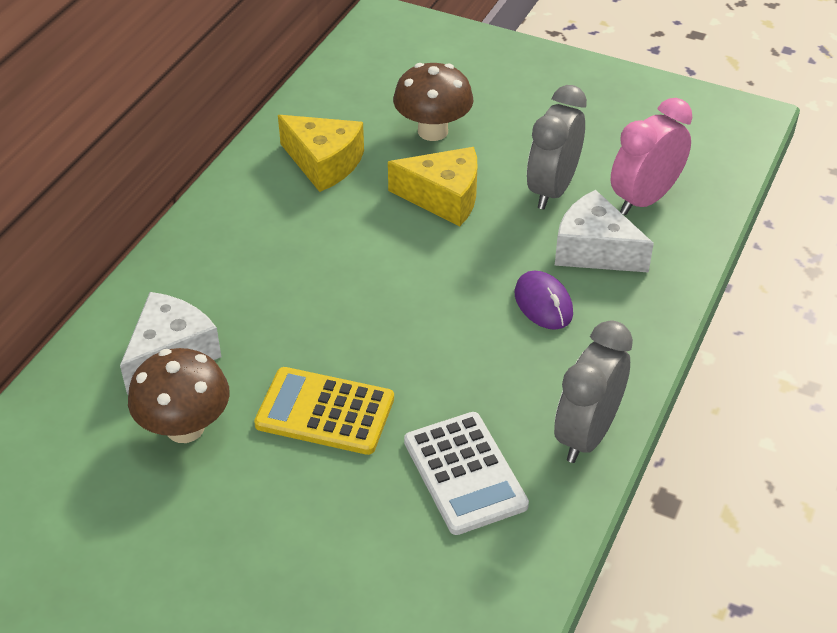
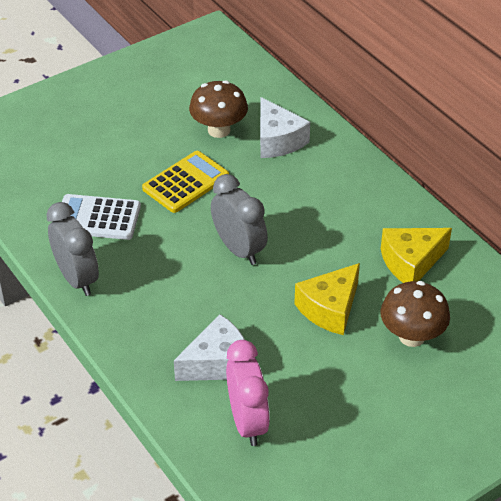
camera: 120 degrees right, 0 degrees up
purple mouse [515,271,573,330] -> none
grey clock [527,85,587,210] -> grey clock moved to [211,174,268,265]

